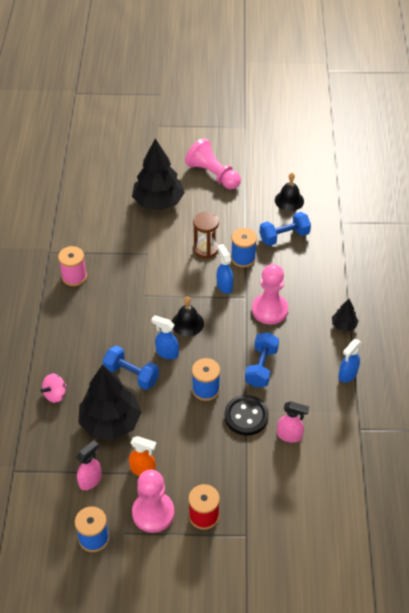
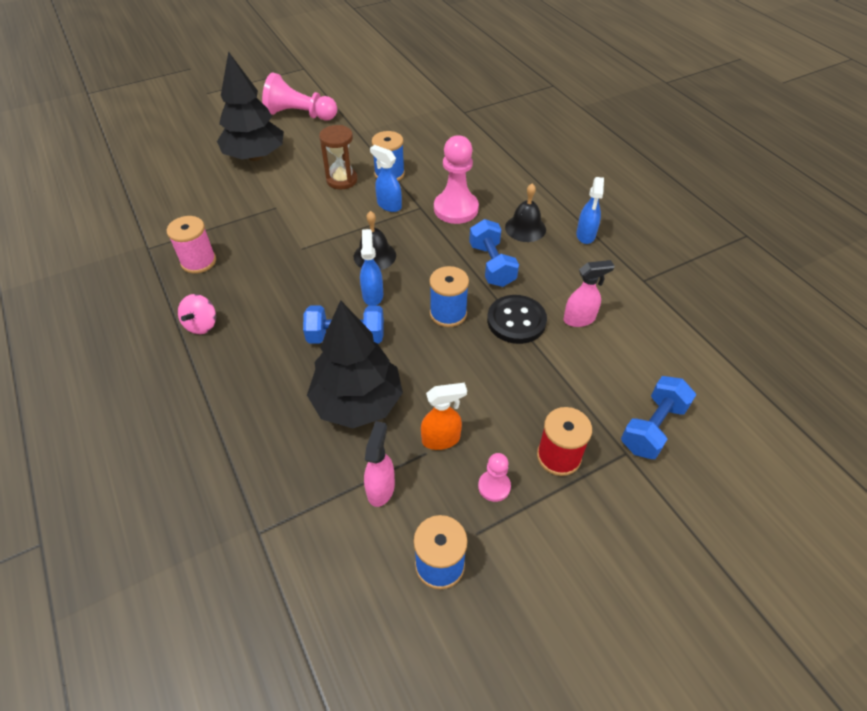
camera: 30 degrees left, 0 degrees up
pink spinning top [40,373,67,403] -> pink spinning top moved to [178,294,216,334]
pink pawn [132,469,175,533] -> pink pawn [478,453,511,502], size x0.51
blue spray bottle [151,315,179,359] -> blue spray bottle turned 90 degrees clockwise [360,229,383,306]
blue dumbbell [260,212,311,246] -> blue dumbbell moved to [621,376,696,459]
black bell [275,173,304,211] -> black bell moved to [505,183,546,242]
black tree [332,299,358,331] -> none

